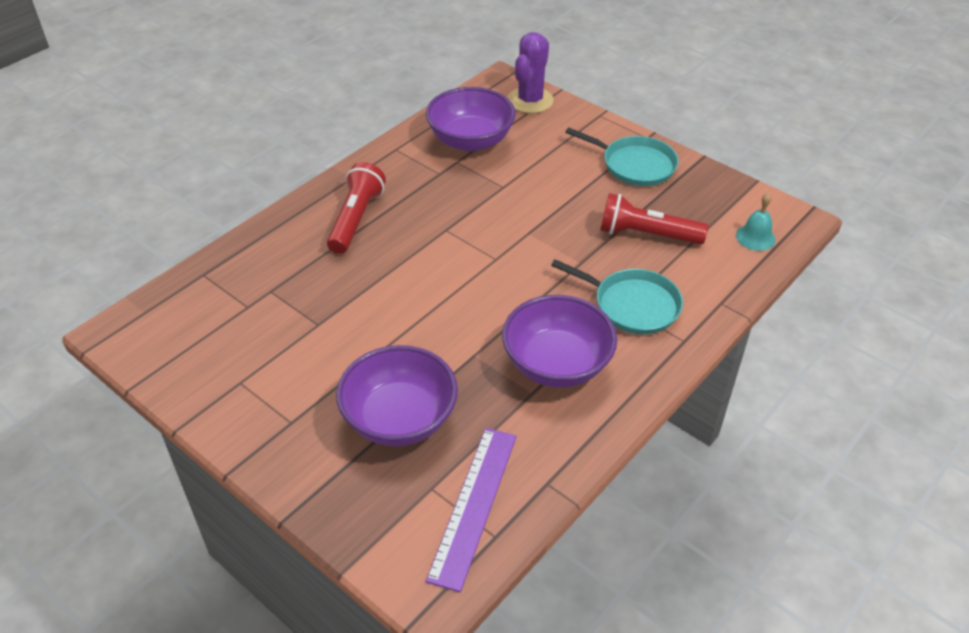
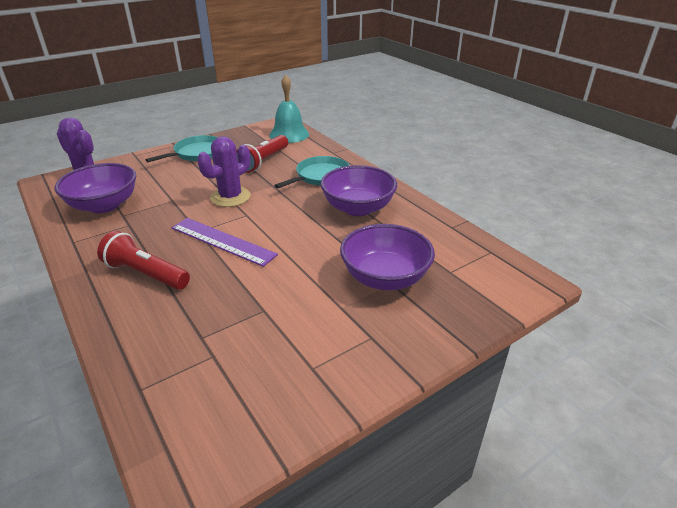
camera: 75 degrees left, 10 degrees down
purple ruler [426,428,517,592] -> purple ruler moved to [172,218,278,267]
turquoise bell [736,193,775,251] -> turquoise bell [269,75,309,143], size x1.76
none -> purple cactus [197,136,251,207]

